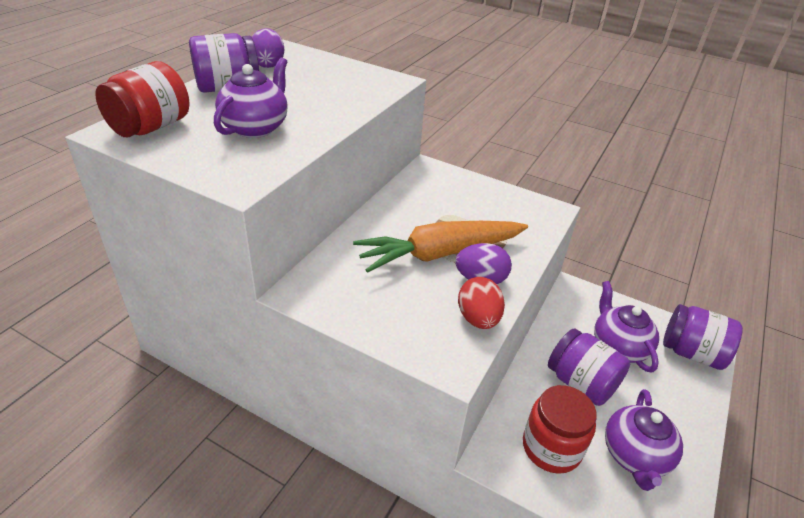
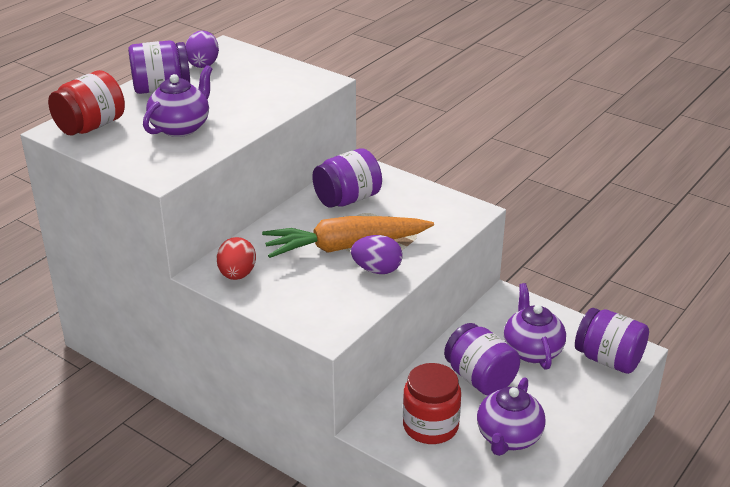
camera: 10 degrees right, 5 degrees down
red egg [458,277,505,329] -> red egg moved to [217,237,256,280]
none -> purple jar [312,148,382,208]

